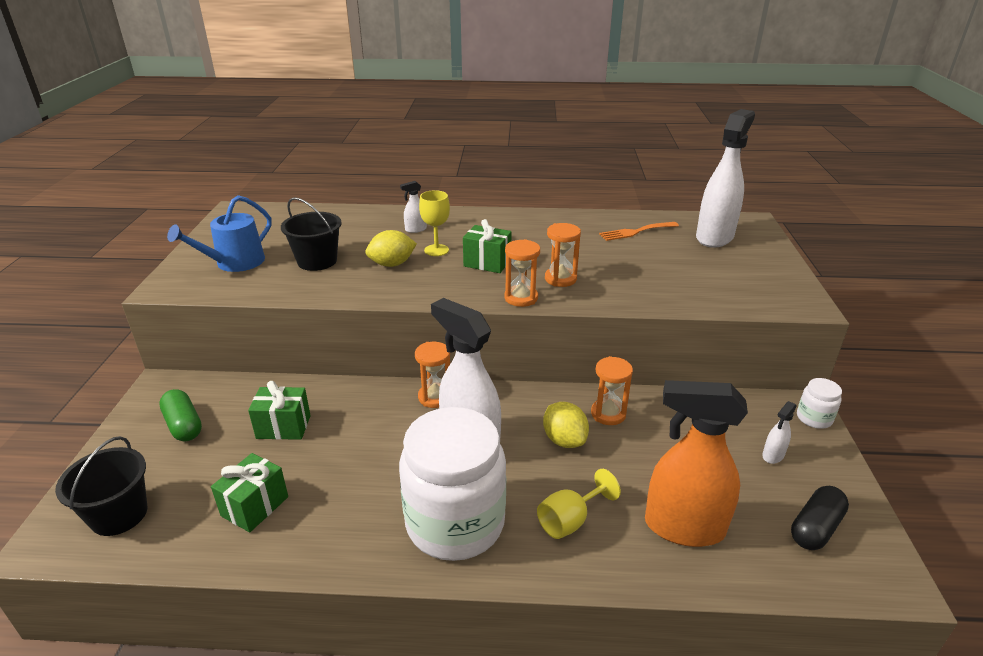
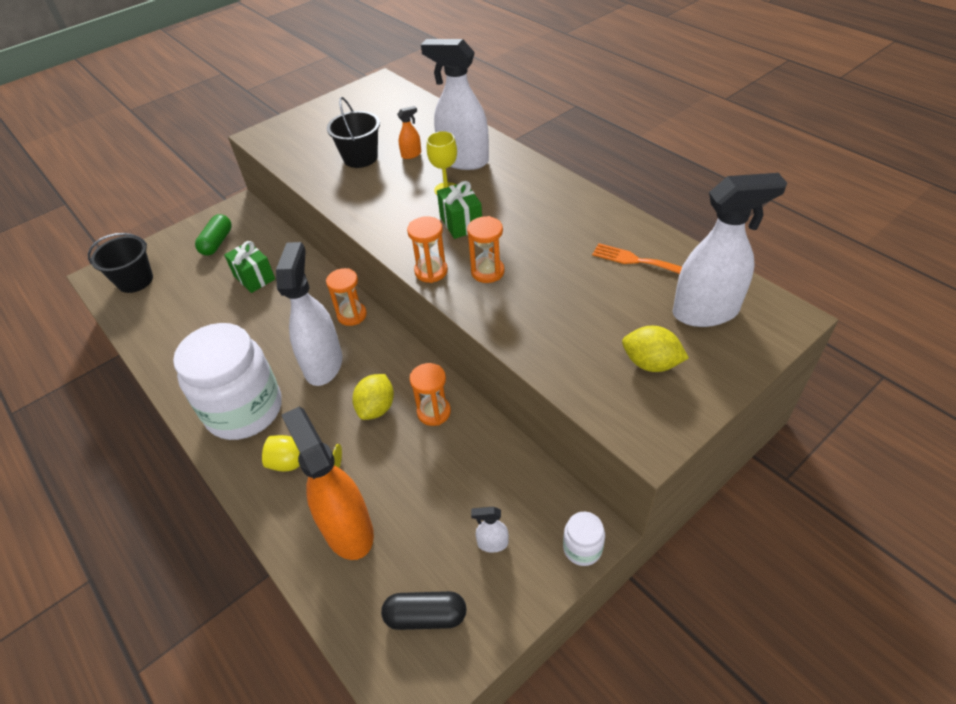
camera: 50 degrees right, 15 degrees up
blue watering can [167,195,272,272] -> none
green gift [211,453,288,532] -> none
yellow lemon [365,230,417,267] -> yellow lemon moved to [622,326,689,372]
white spray bottle [400,181,427,233] -> white spray bottle [421,39,489,170], size x2.39
none -> orange spray bottle [397,106,421,159]

